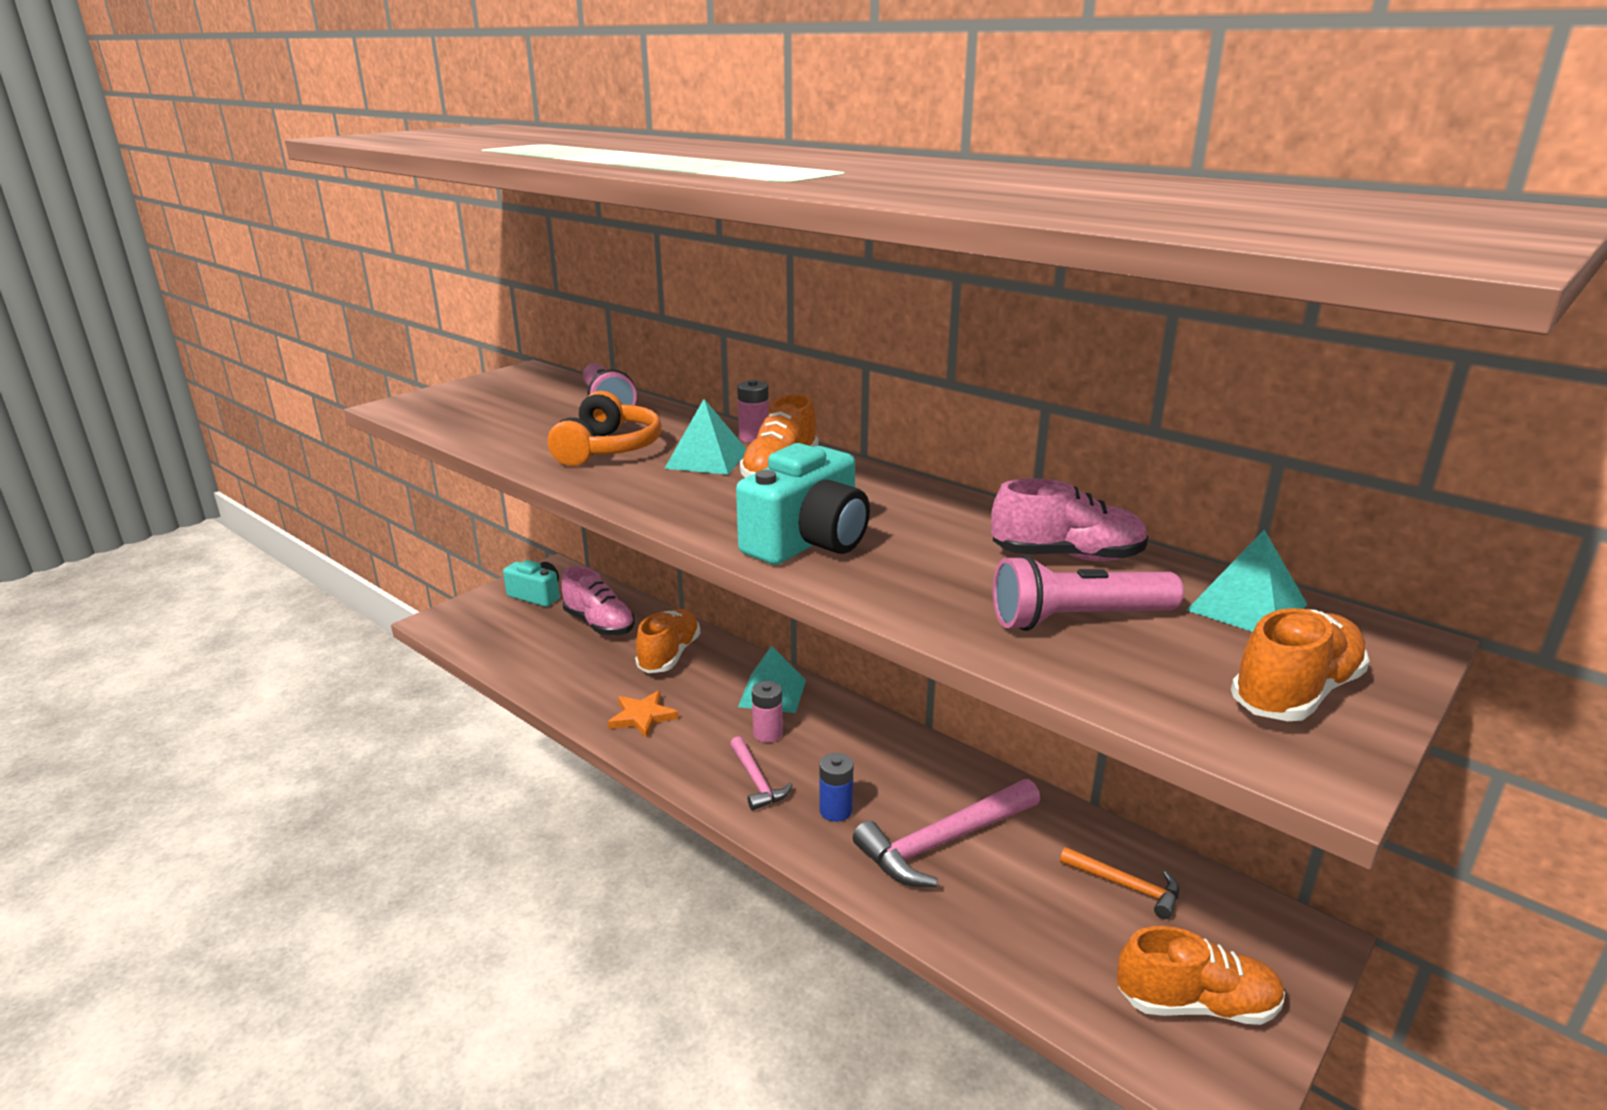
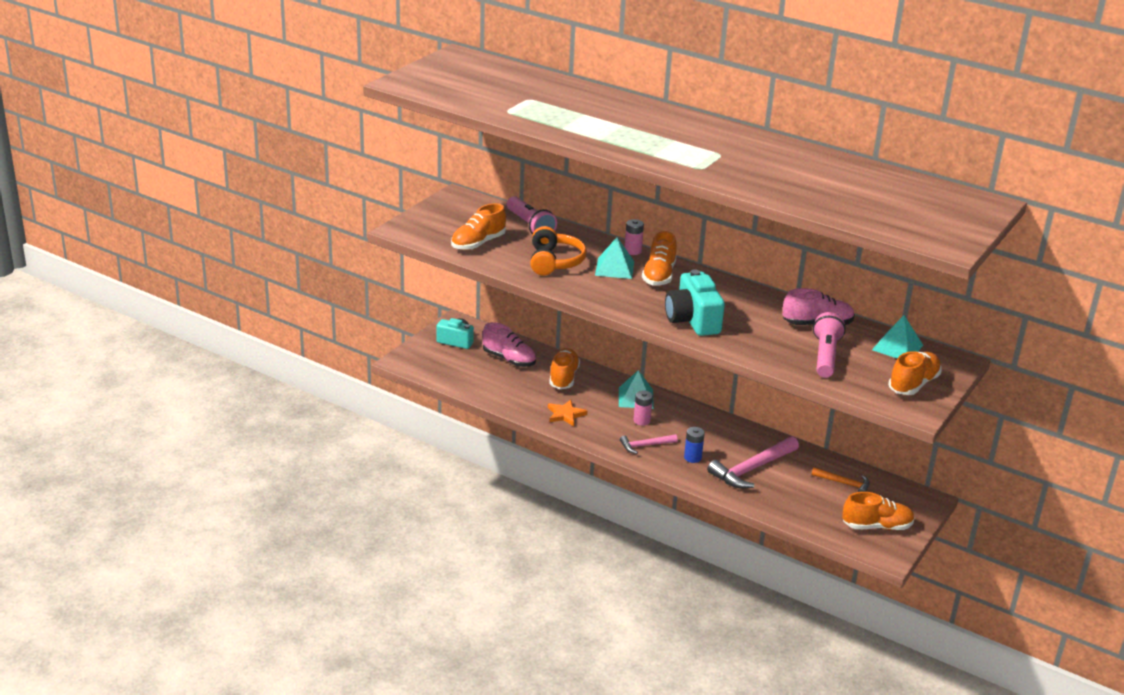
camera: 10 degrees left, 5 degrees up
pink hammer [730,736,793,810] -> pink hammer turned 105 degrees clockwise [620,434,678,454]
turquoise camera [736,443,870,565] -> turquoise camera turned 135 degrees clockwise [665,269,725,336]
pink flashlight [993,555,1184,631] -> pink flashlight turned 120 degrees clockwise [813,312,846,378]
none -> orange shoe [451,203,506,250]

